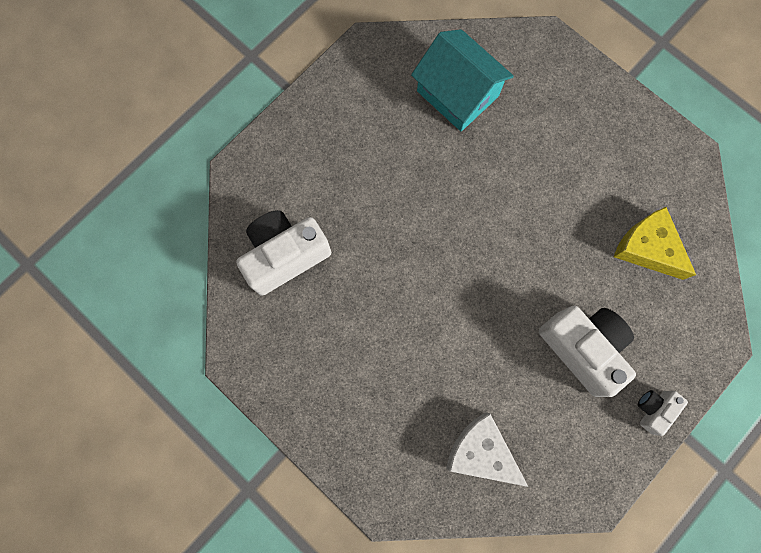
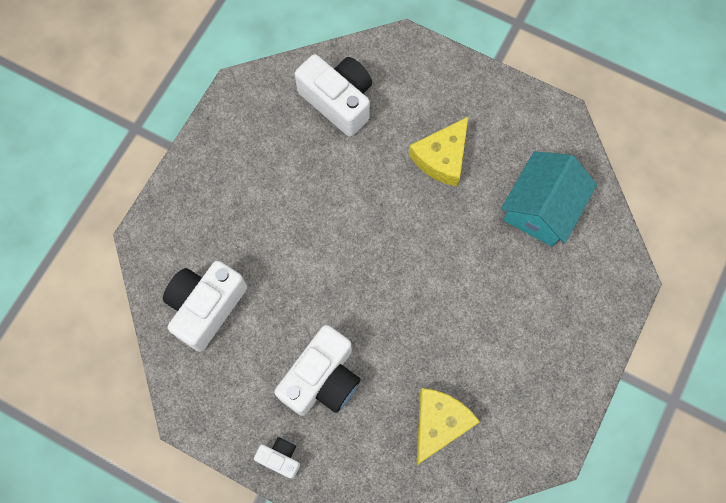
camera: 75 degrees right, 5 degrees down
white cheese [446,412,528,487] -> white camera [163,261,247,352]
none -> yellow cheese [409,117,468,186]

